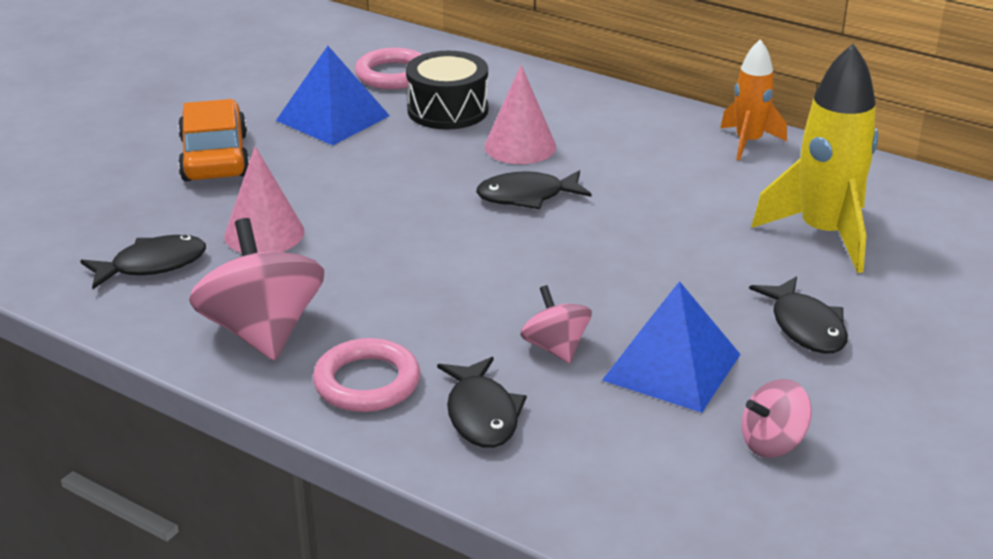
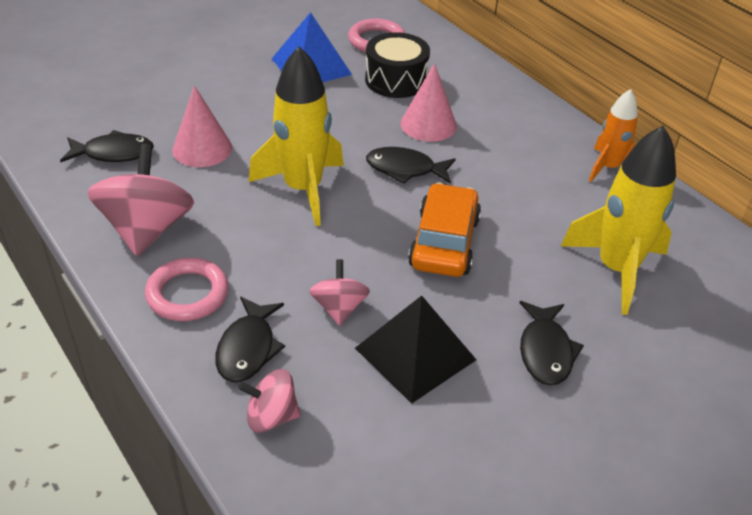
camera: 20 degrees right, 10 degrees up
orange car [178,99,250,181] -> orange car moved to [408,183,481,277]
blue pyramid [602,281,741,413] -> black pyramid [355,295,476,404]
pink spinning top [741,379,812,458] -> pink spinning top moved to [238,369,300,433]
none -> yellow rocket [249,46,344,226]

